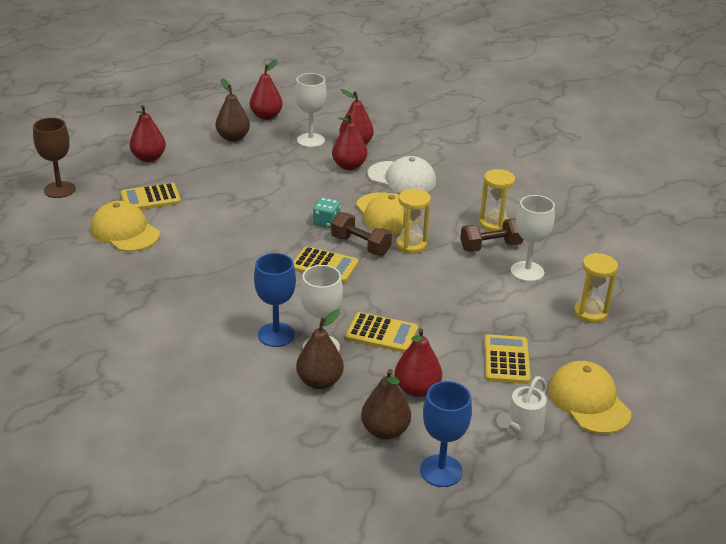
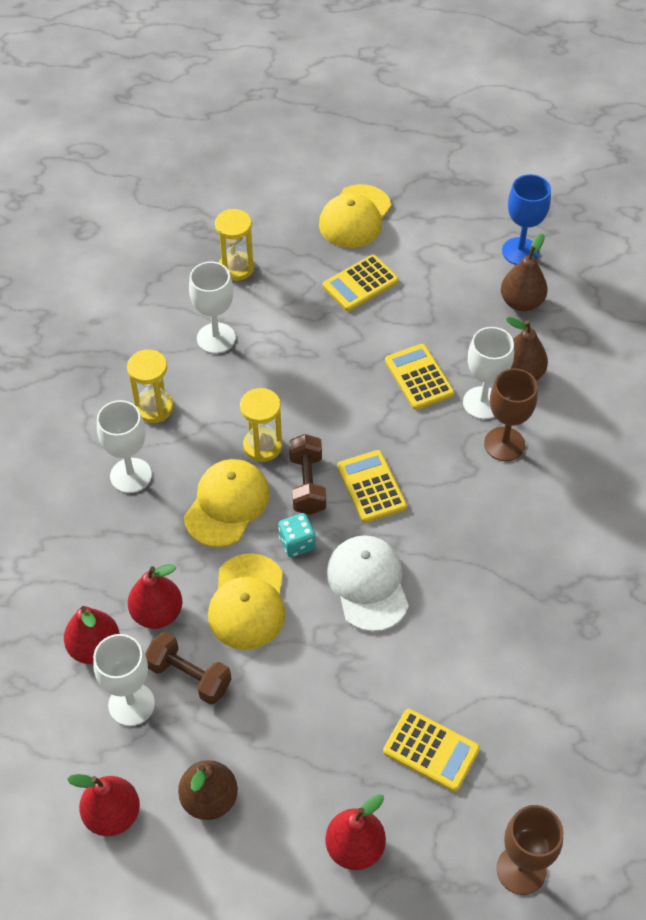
camera: 130 degrees left, 20 degrees up
yellow cap [91,201,160,252] -> yellow cap moved to [208,553,285,650]
blue goblet [254,253,296,347] -> brown goblet [484,368,538,461]
white cap [367,156,436,193] -> white cap moved to [327,535,409,632]
red pear [394,328,442,397] -> none
brown dumbbell [460,218,523,252] -> brown dumbbell moved to [145,632,232,705]
white watering can [496,376,547,440] -> none
none -> white goblet [97,400,152,493]

